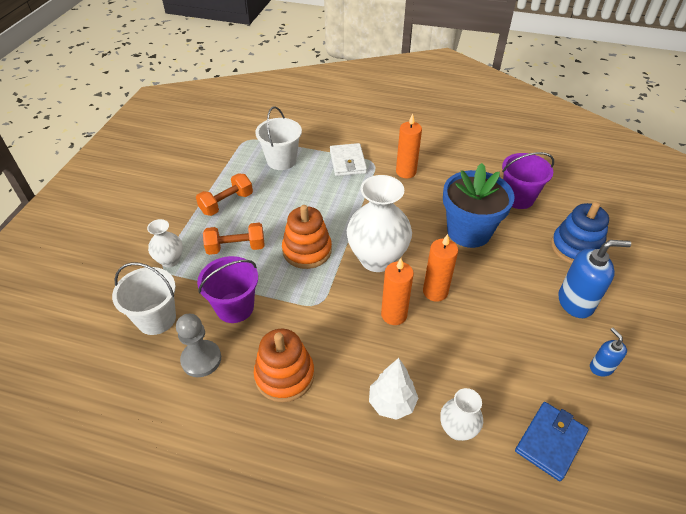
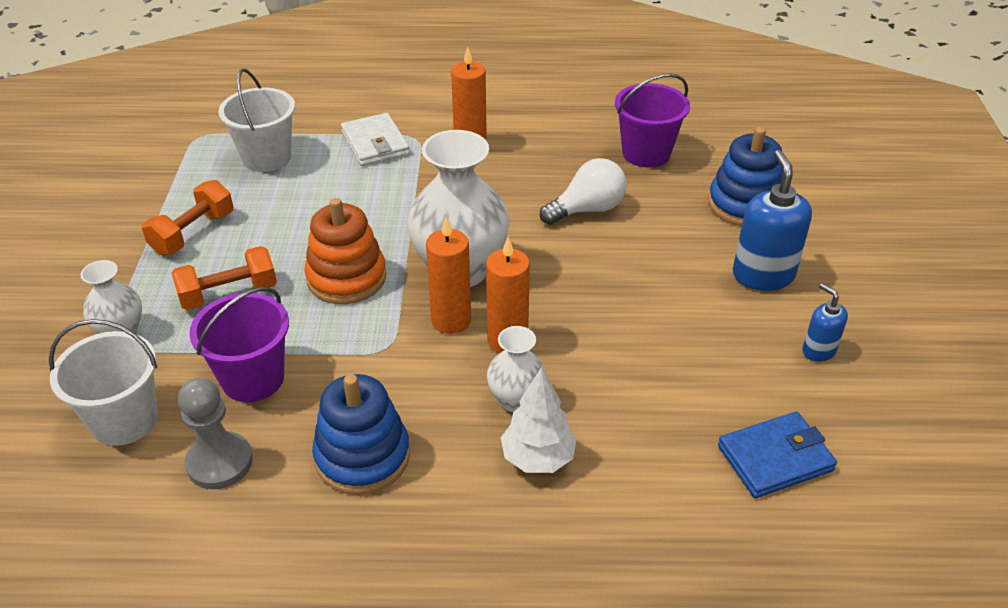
camera: 15 degrees left, 5 degrees down
orange stacking toy [254,329,314,403] -> blue stacking toy [312,374,410,495]
orange candle [423,234,458,302] -> orange candle moved to [426,217,471,334]
white vase [440,388,483,441] -> white vase moved to [487,326,546,412]
blue flower pot [443,163,515,248] -> white light bulb [540,158,627,225]
blue wallet [515,402,589,481] -> blue wallet turned 45 degrees clockwise [718,412,837,498]
blue soap dispenser [558,240,631,318] -> blue soap dispenser turned 75 degrees counterclockwise [733,150,812,291]

